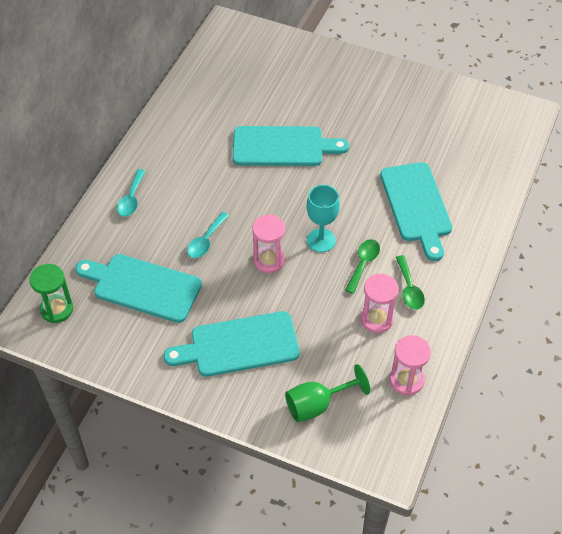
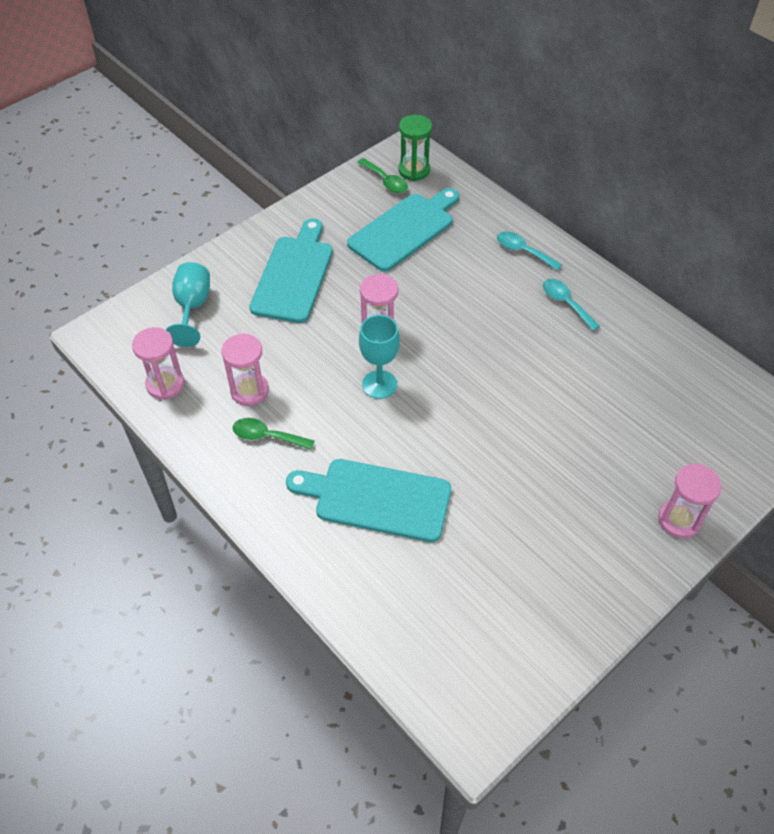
camera: 115 degrees right, 0 degrees up
turquoise spoon [187,212,229,258] -> turquoise spoon moved to [543,279,600,331]
turquoise cutting board [233,126,349,166] -> none
green goblet [285,364,370,422] -> turquoise goblet [166,262,210,347]
green spoon [345,239,380,294] -> green spoon moved to [357,158,408,193]
none -> pink hourglass [658,464,721,539]

